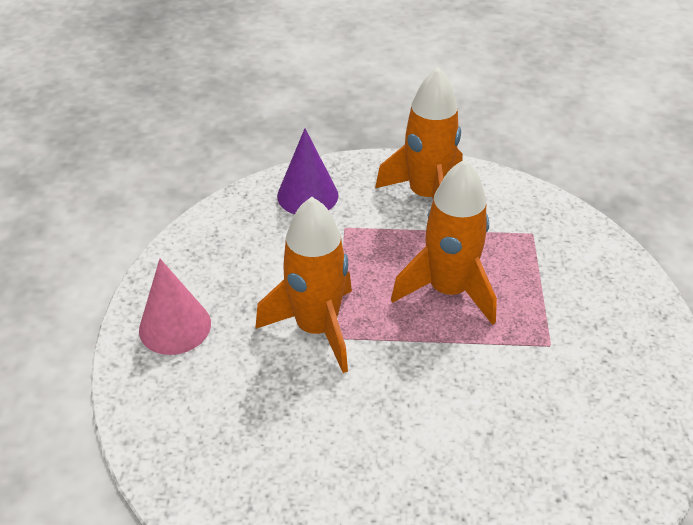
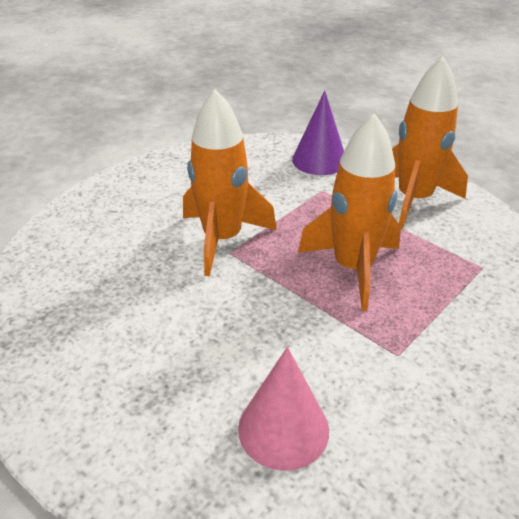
camera: 40 degrees right, 5 degrees down
pink cone [139,259,211,355] -> pink cone moved to [238,347,329,471]

